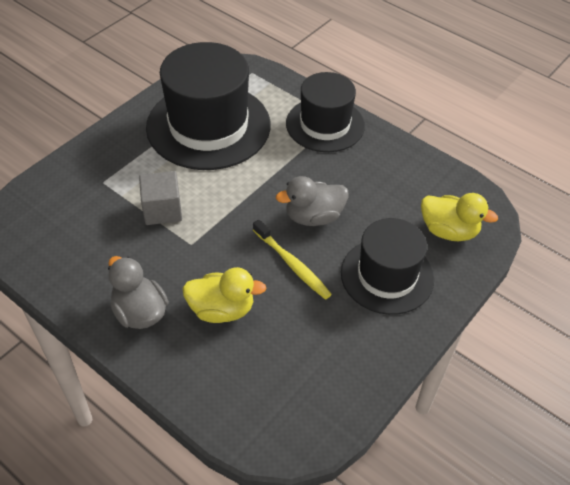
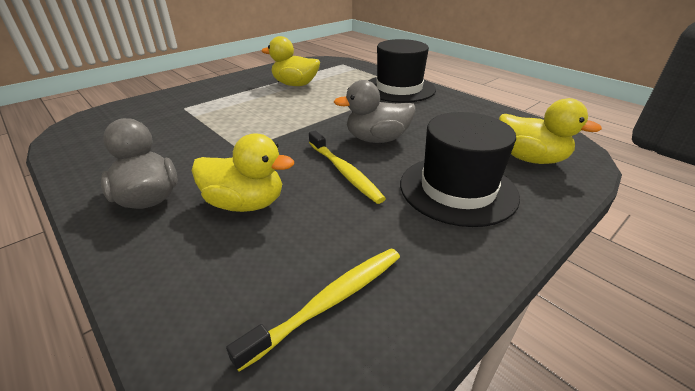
camera: 10 degrees right, 15 degrees down
grey cube [139,171,182,225] -> none
black hat [146,42,271,170] -> yellow duck [262,36,320,86]
none -> yellow toothbrush [226,249,400,372]

